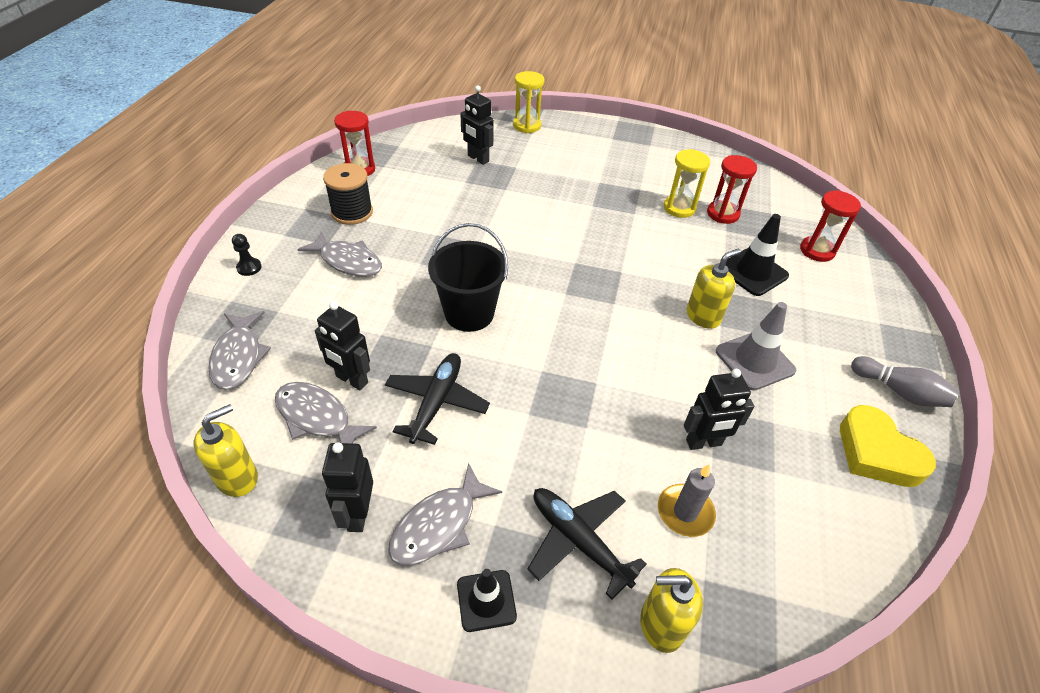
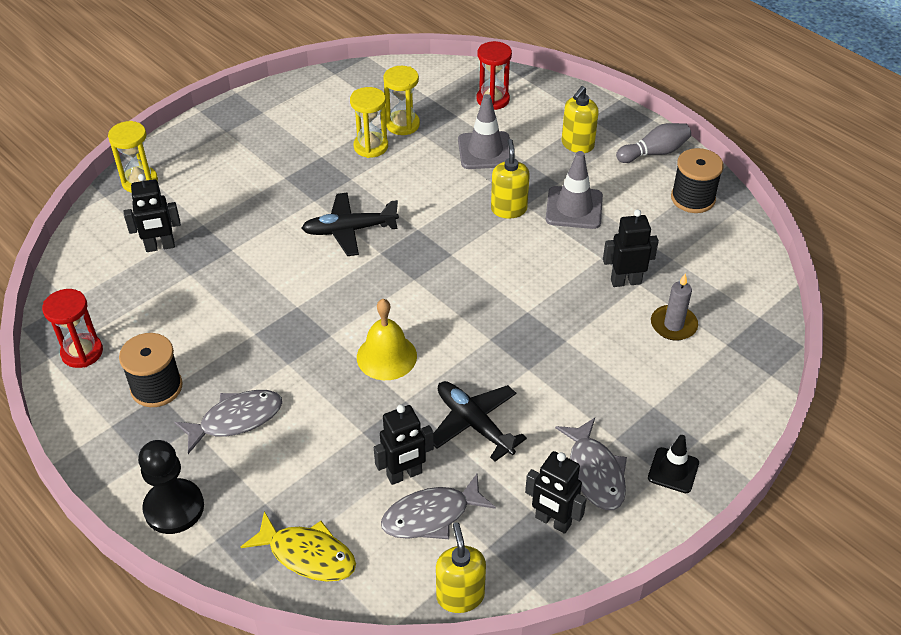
camera: 55 degrees left, 0 degrees up
grey fish [208,311,271,390] -> yellow fish [241,511,356,582]
black pawn [232,234,262,276] -> black pawn [138,440,204,534], size x2.05
black bucket [428,223,508,332] -> yellow bell [357,299,417,380]
black plane [528,488,647,600] -> black plane moved to [301,193,399,256]
yellow soap dispenser [640,568,703,653] -> yellow soap dispenser moved to [562,86,599,153]
black robot [684,369,755,450] -> black robot turned 120 degrees counterclockwise [603,209,659,287]
red hourglass [707,155,757,224] -> yellow hourglass [383,66,420,135]
black traffic cone [725,214,789,296] -> grey traffic cone [458,94,510,169]
yellow heart [840,405,936,487] -> black spool [671,148,724,213]

